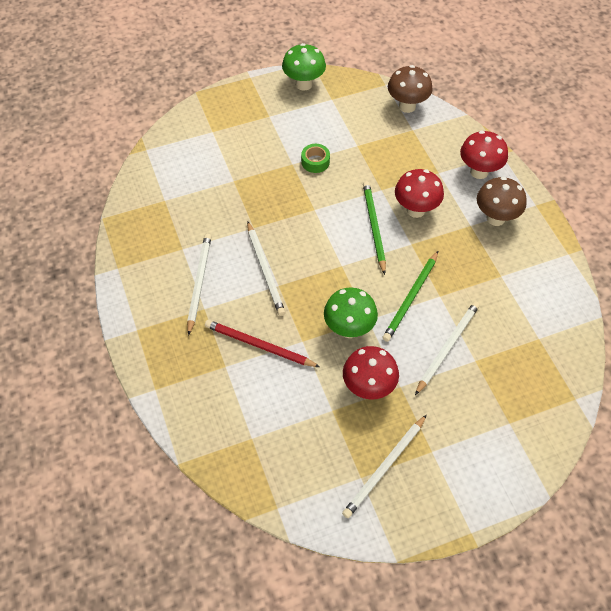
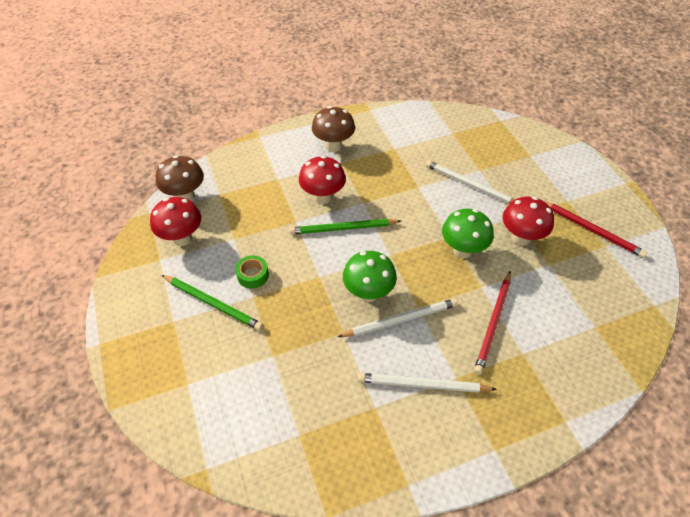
camera: 90 degrees left, 5 degrees down
green mushroom [282,43,326,91] -> green mushroom moved to [343,251,397,302]
white pencil [342,415,427,518] -> red pencil [544,201,647,258]
green pencil [382,251,438,342] -> green pencil moved to [162,275,263,330]
red mushroom [460,131,508,179] -> red mushroom moved to [150,197,201,246]

